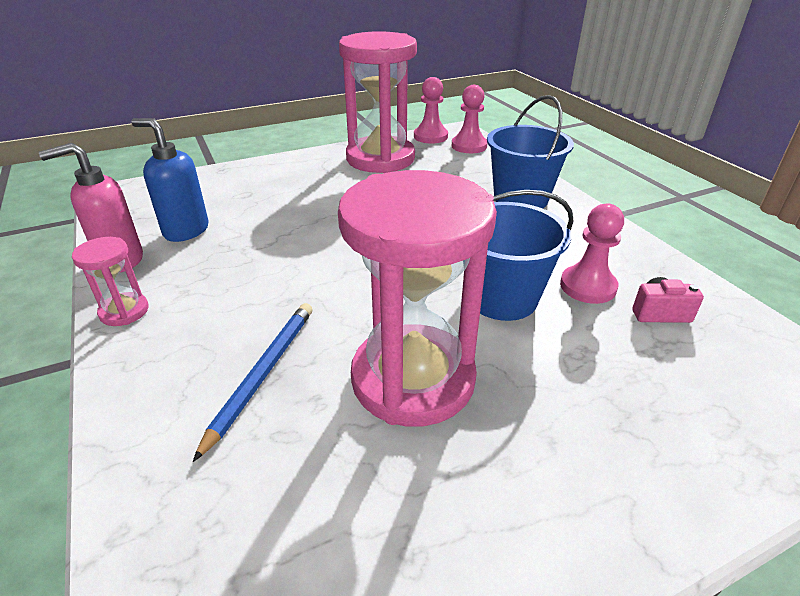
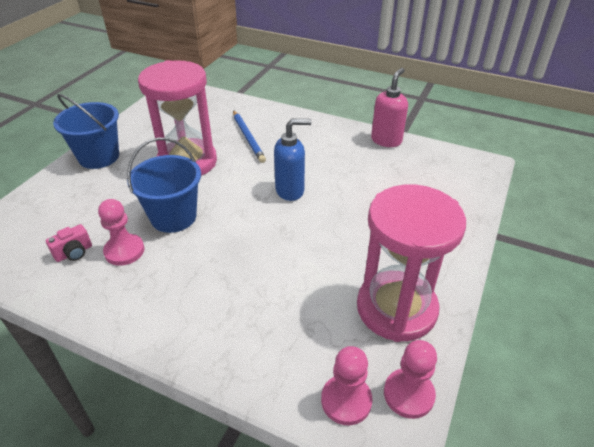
camera: 140 degrees right, 5 degrees up
pink hourglass [72,237,149,326] -> none
blue soap dispenser [131,118,209,242] -> blue soap dispenser moved to [274,119,312,201]
blue bucket [487,95,574,208] -> blue bucket moved to [53,94,119,169]

